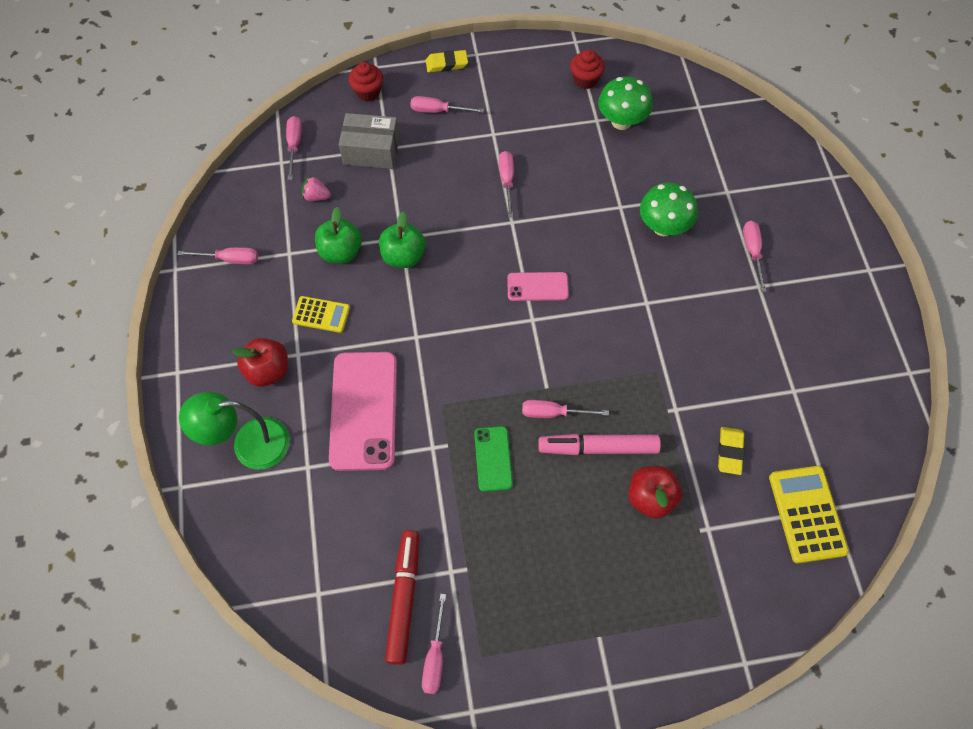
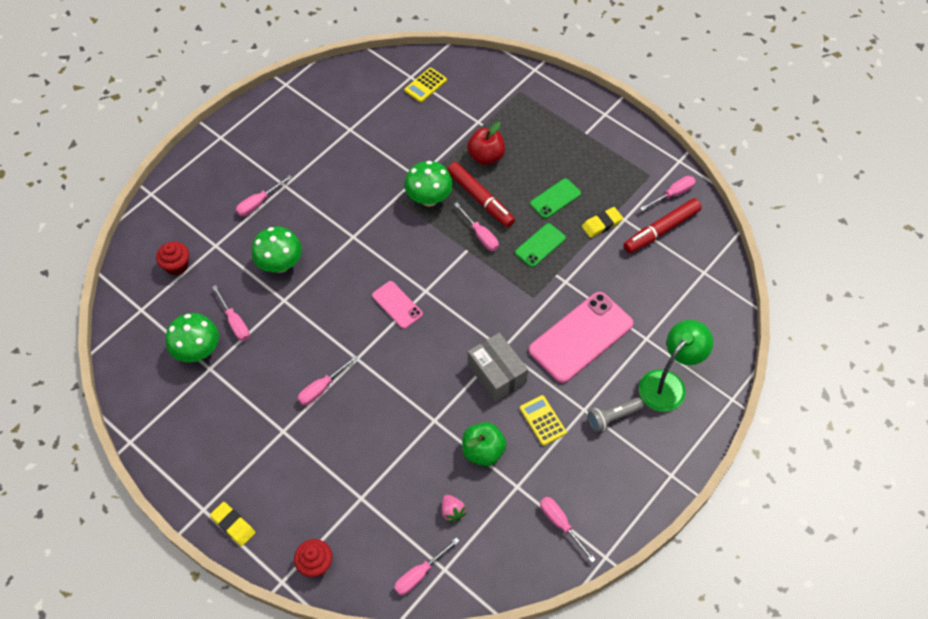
camera: 130 degrees left, 5 degrees down
green lamp [179,392,290,469] -> green lamp turned 90 degrees counterclockwise [639,320,713,412]
red apple [232,338,288,387] -> grey flashlight [588,397,644,432]
grey box [339,113,399,169] -> grey box moved to [468,333,528,402]
green apple [379,211,426,268] -> none
pink screwdriver [410,96,484,113] -> pink screwdriver moved to [212,285,250,341]
pink marker [538,434,661,455] -> red marker [447,162,515,227]
red cupcake [570,49,605,89] -> red cupcake moved to [156,242,189,275]
yellow eraser [718,427,744,475] -> yellow eraser moved to [582,207,623,238]
yellow calculator [769,466,849,563] -> yellow calculator [404,68,447,102], size x0.62
none -> green mushroom [404,161,453,206]
none -> green phone [530,178,581,219]

